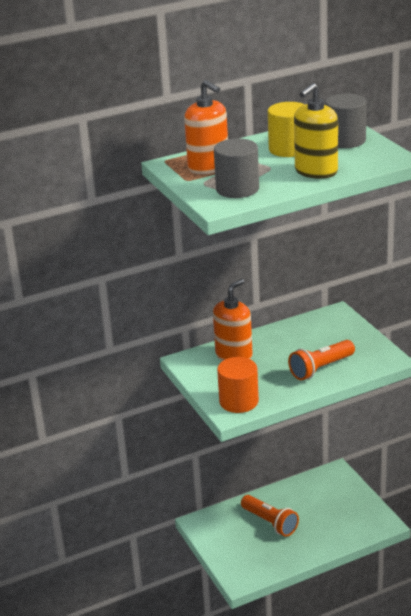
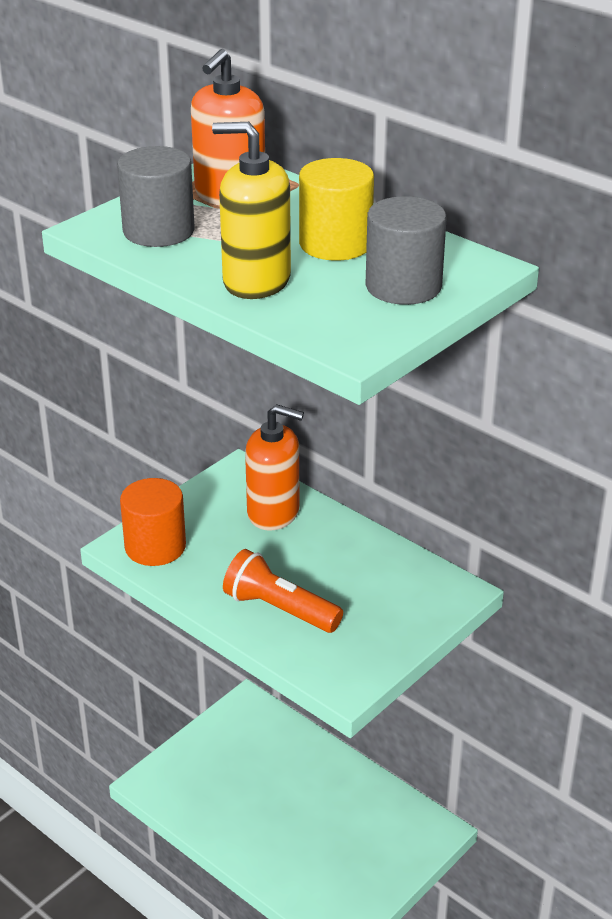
camera: 65 degrees right, 5 degrees up
orange flashlight [241,495,299,537] -> none

